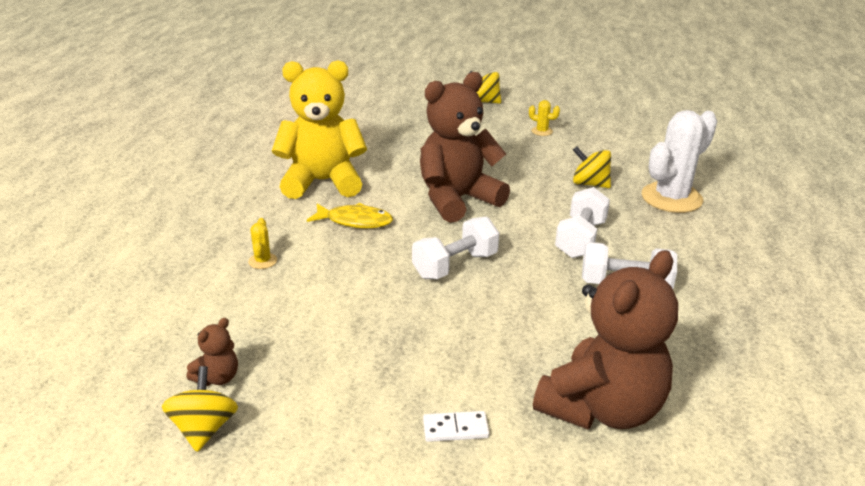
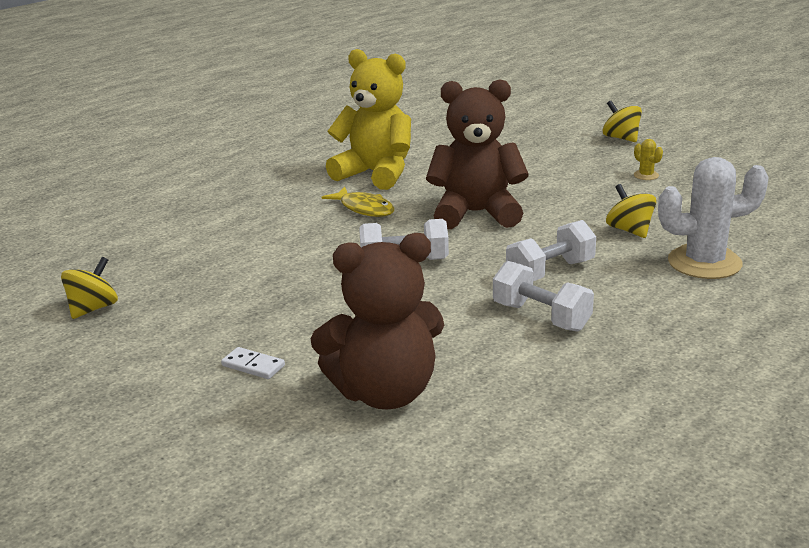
camera: 35 degrees right, 5 degrees down
brown teddy bear [187,318,238,386] -> none
yellow cactus [248,218,277,269] -> none

